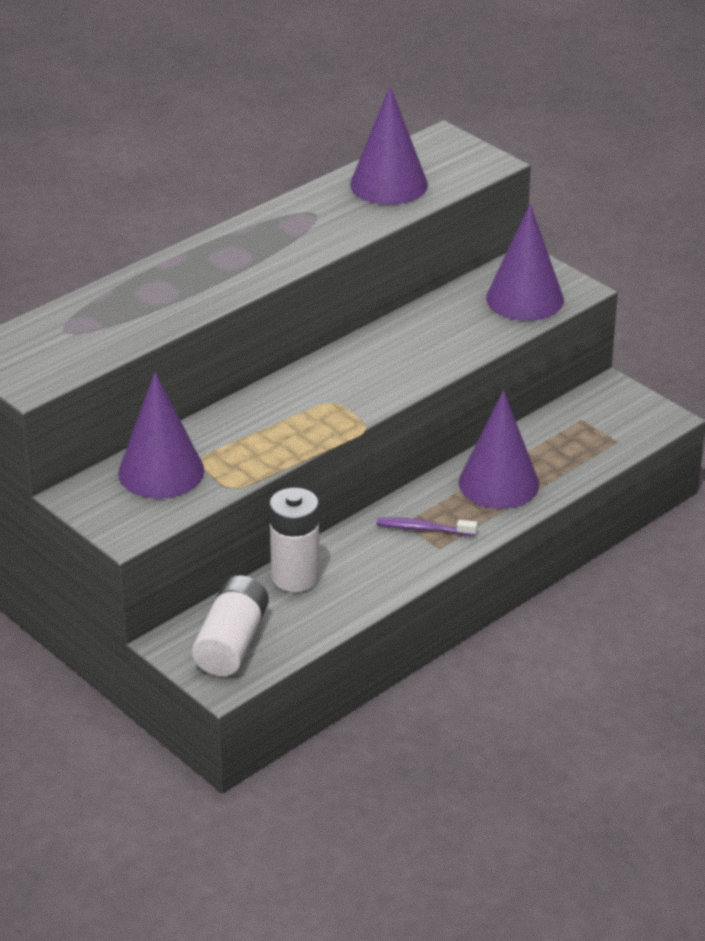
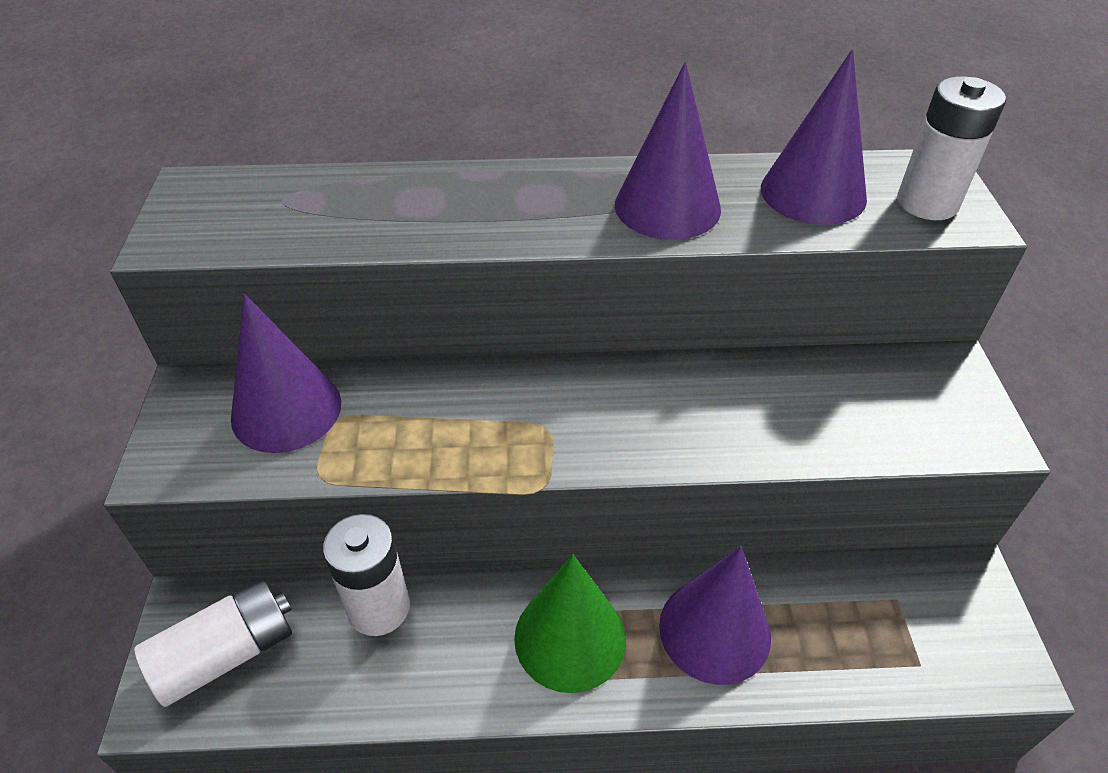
camera: 40 degrees right, 10 degrees up
purple toothbrush [377,517,477,536] -> green cone [514,554,626,693]
purple cone [486,204,564,321] -> purple cone moved to [615,62,721,240]
none -> white battery [897,76,1006,220]

